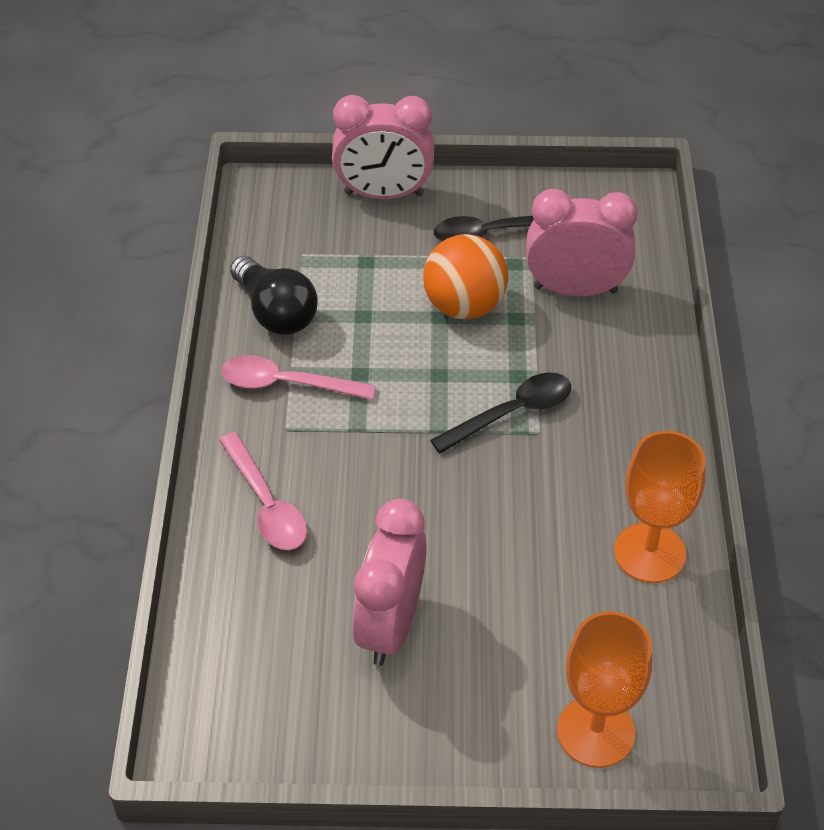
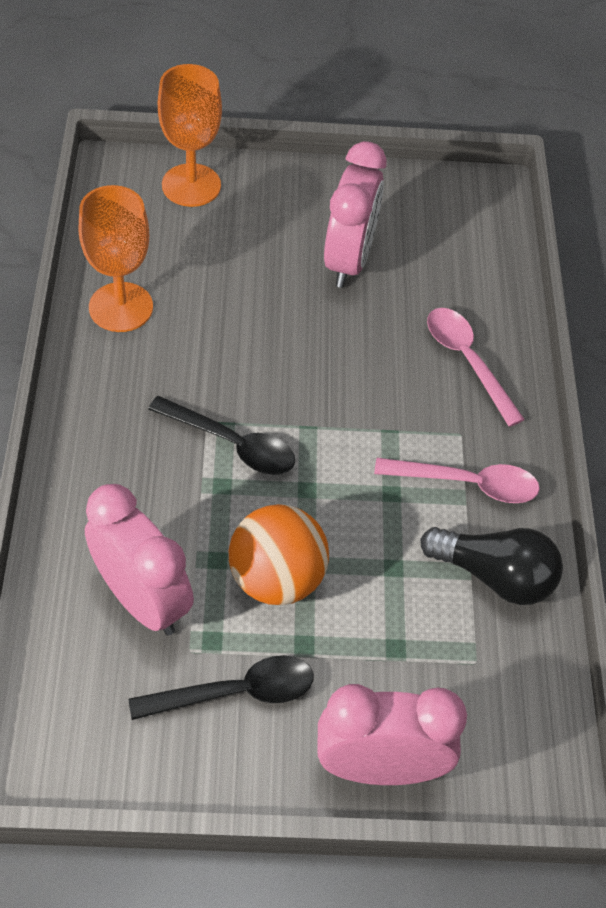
camera: 175 degrees right, 5 degrees up
black light bulb [230,256,318,335] -> black light bulb turned 150 degrees clockwise [420,527,563,605]
black spoon [430,372,571,453] -> black spoon turned 120 degrees counterclockwise [148,396,295,475]
pink clock [526,189,638,296] -> pink clock turned 135 degrees counterclockwise [85,484,194,635]

